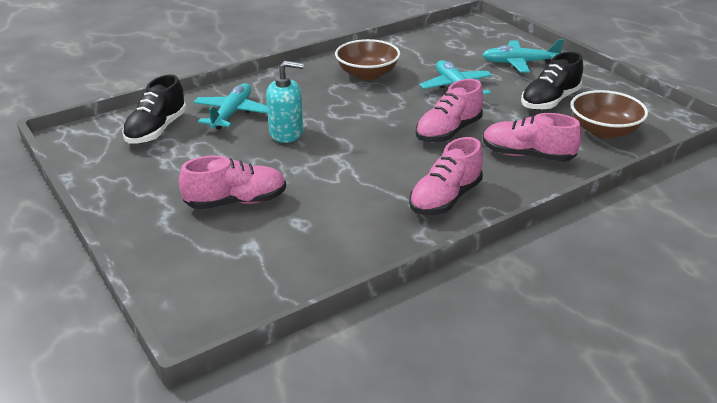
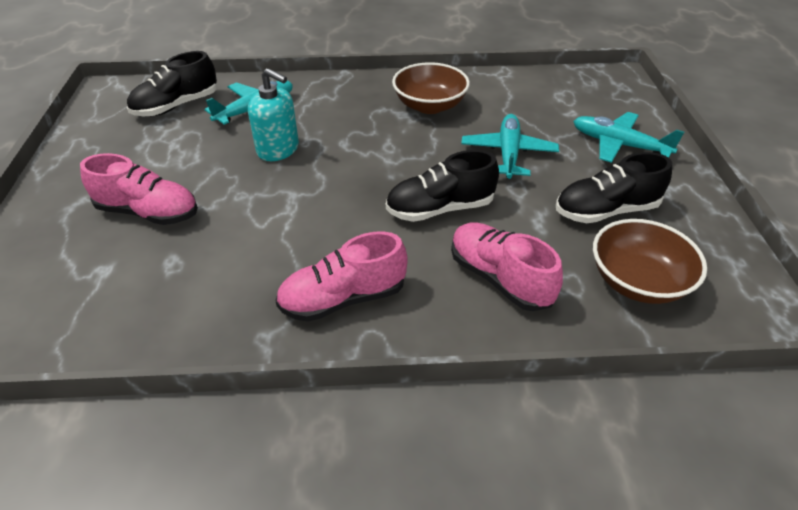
camera: 30 degrees right, 10 degrees up
pink shoe [416,79,483,142] -> black shoe [386,150,499,222]

